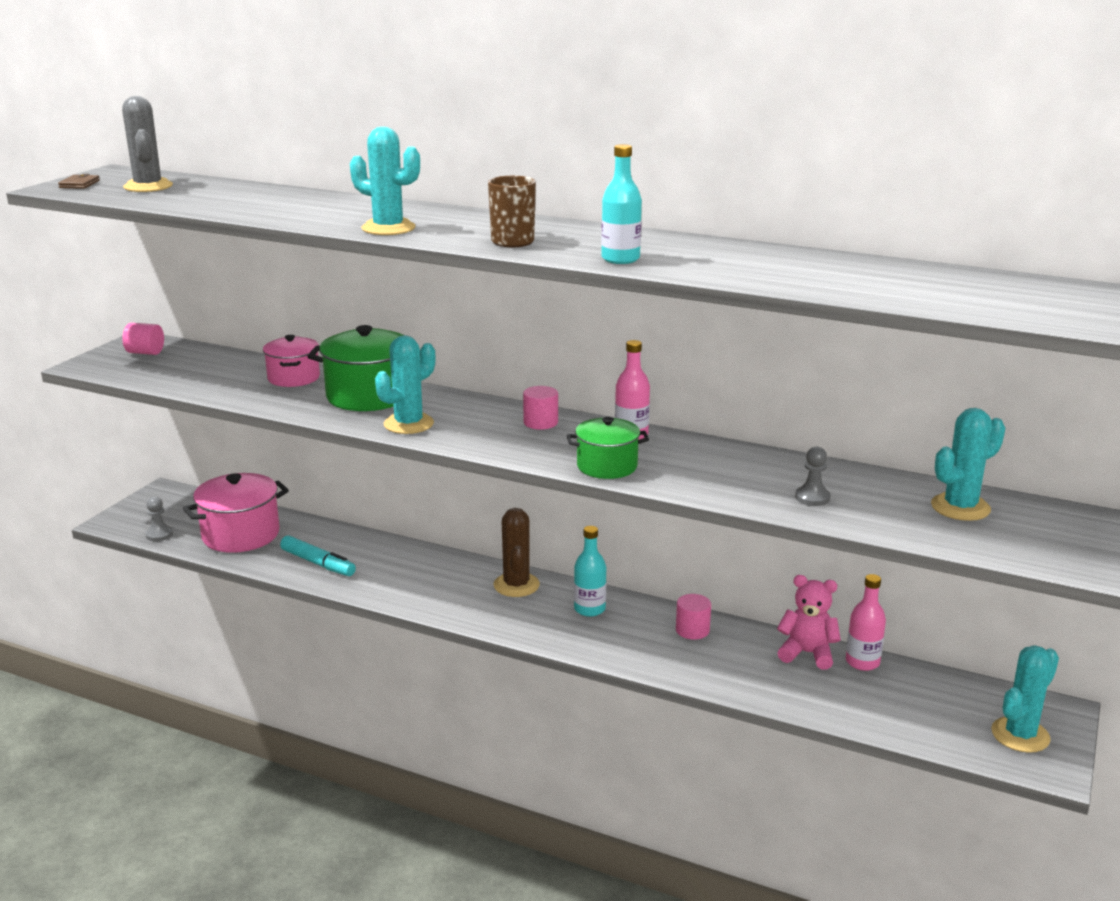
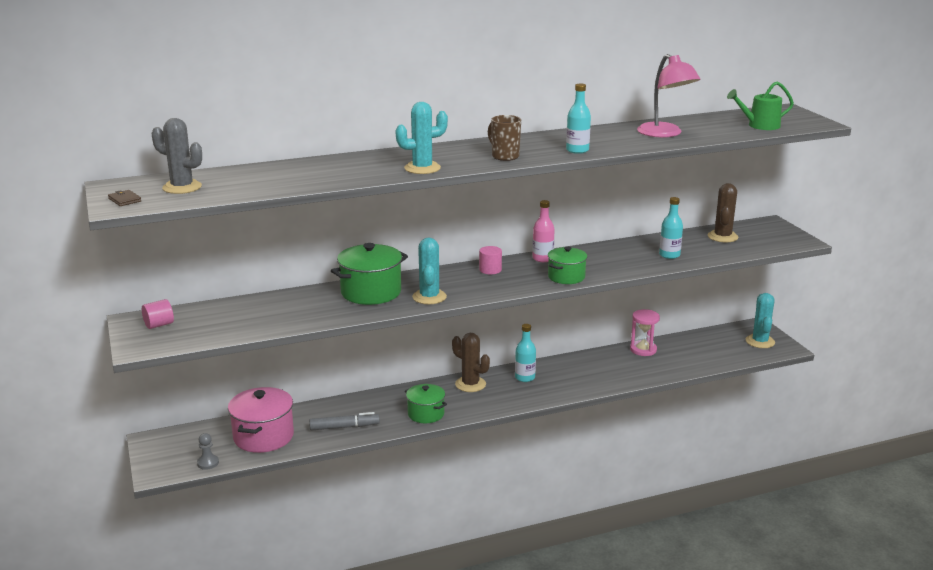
camera: 45 degrees left, 0 degrees up
pink pot [263,335,320,387] -> none
turquoise marker [280,535,356,576] -> grey marker [309,412,380,430]
pink cylinder [676,594,711,640] -> none
pink teddy bear [777,575,841,670] -> pink hourglass [630,309,660,356]
grey pawn [795,446,831,506] -> turquoise bottle [659,197,683,259]
pink bottle [846,574,886,671] -> none
turquoise cactus [931,408,1005,521] -> brown cactus [707,183,738,242]
none -> green pot [405,384,447,423]
none -> pink lamp [637,54,700,138]
none -> green watering can [727,81,794,130]

